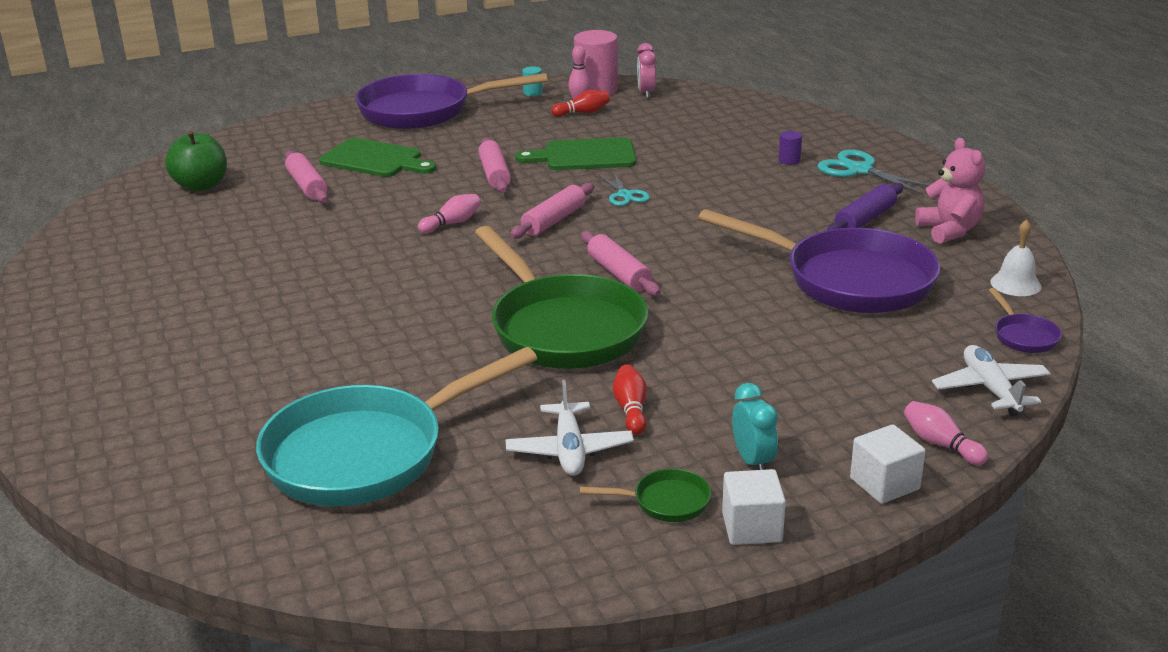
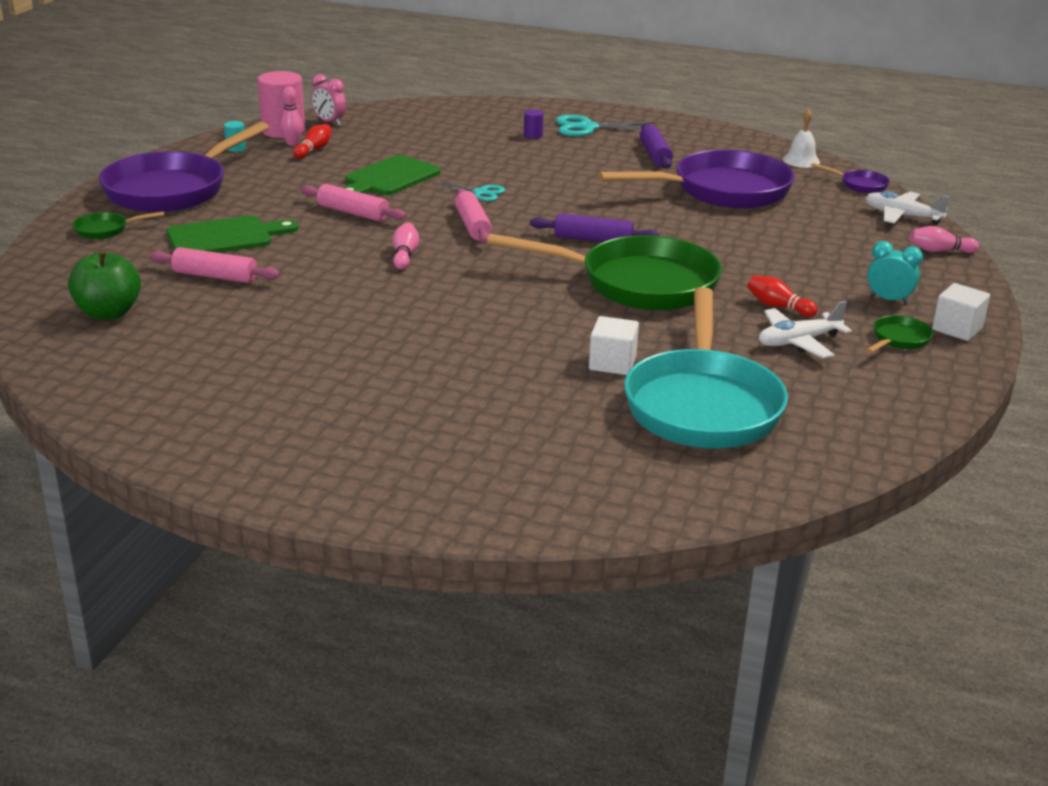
camera: 50 degrees left, 0 degrees up
white plane [506,380,634,476] -> white plane turned 120 degrees clockwise [759,301,852,358]
pink rolling pin [581,231,661,296] -> purple rolling pin [530,213,659,242]
white cube [850,424,926,504] -> white cube moved to [589,316,639,375]
pink teddy bear [915,138,985,244] -> none
none -> green pan [72,211,164,239]

